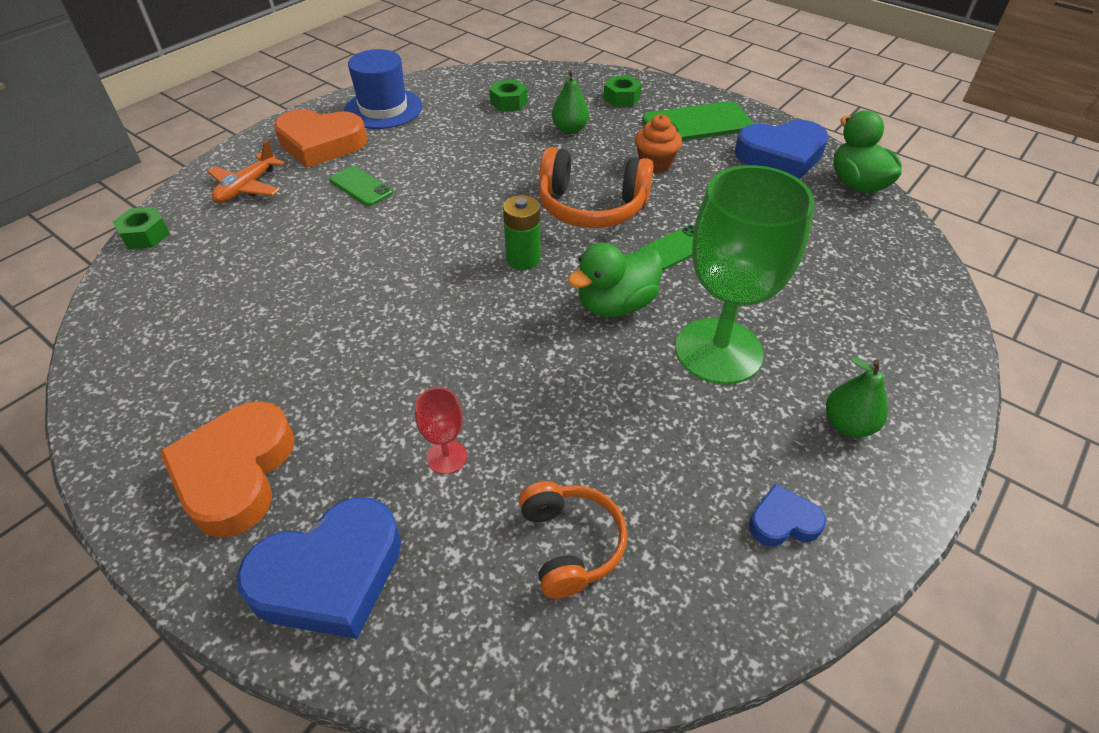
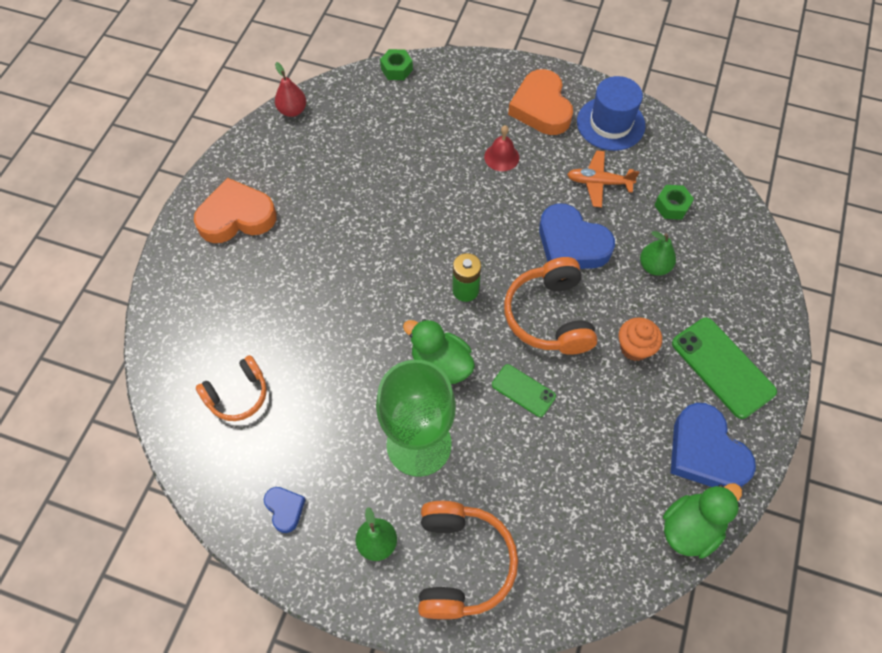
camera: 70 degrees right, 15 degrees up
orange plane [207,140,285,203] -> orange plane moved to [567,150,639,208]
blue heart [237,497,401,639] -> blue heart moved to [539,203,615,269]
green phone [329,166,393,206] -> red bell [484,125,519,171]
red goblet [415,388,467,474] -> none
green nut [603,76,642,107] -> none
none -> red pear [275,62,306,117]
none -> orange headphones [418,501,518,619]

